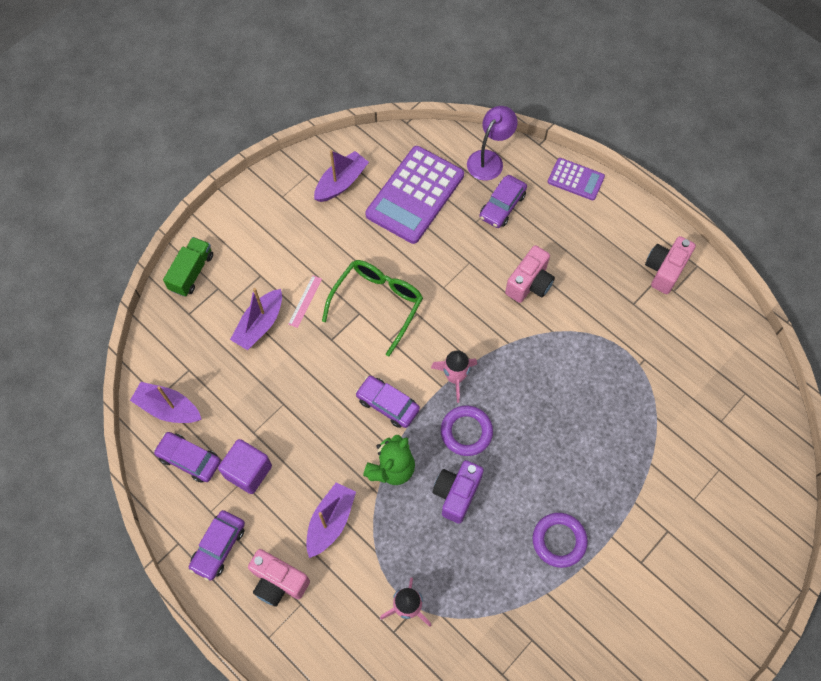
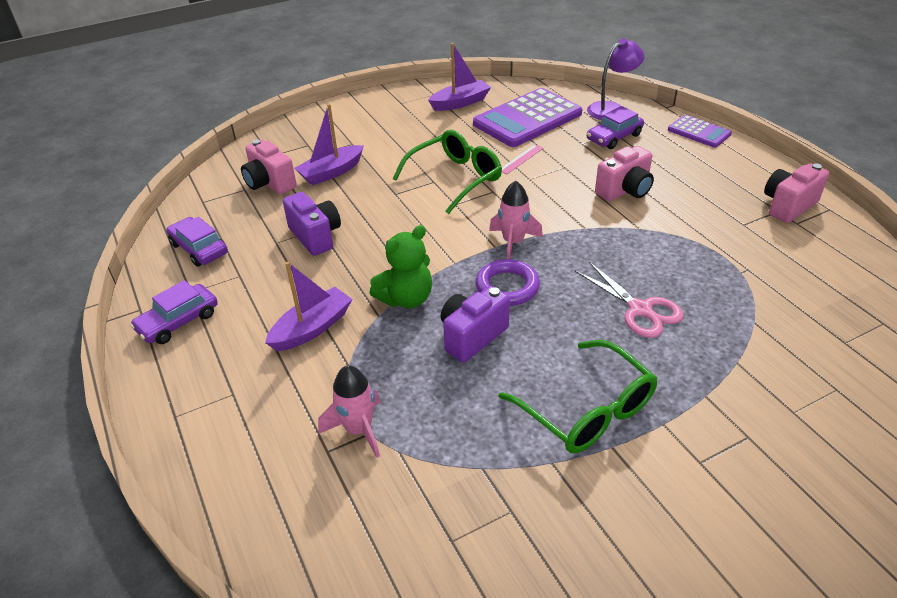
camera: 20 degrees right, 25 degrees down
purple boat [130,382,201,423] -> none
green truck [163,237,213,297] -> none
purple cube [218,439,272,494] -> none
pink camera [248,549,310,607] -> pink camera moved to [241,139,297,194]
pink ruler [288,275,322,328] -> pink ruler moved to [502,145,543,174]
purple car [355,376,420,428] -> none
purple ring [533,513,588,568] -> green glasses [499,340,658,453]
none -> purple camera [283,192,341,256]
none -> pink scissors [575,262,684,338]

